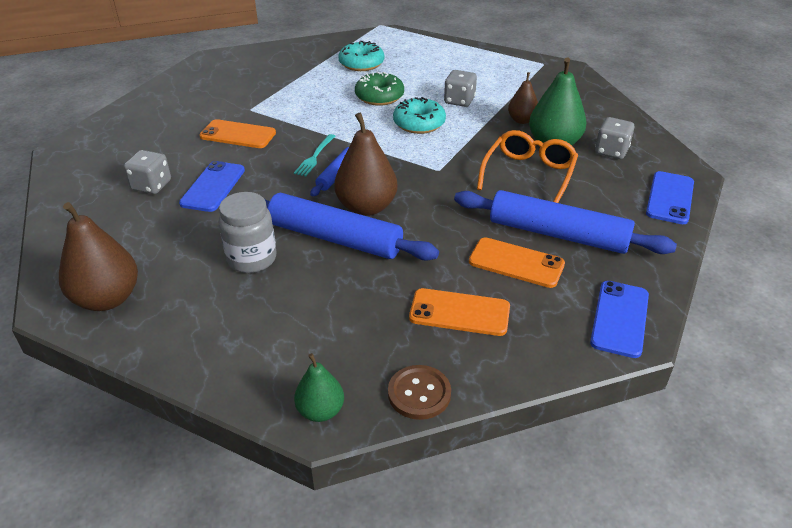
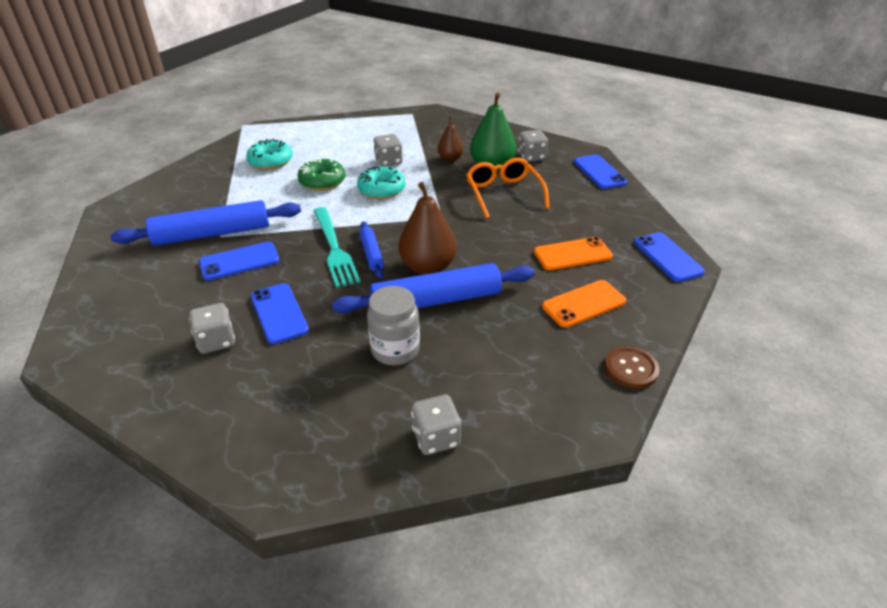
camera: 40 degrees left, 0 degrees up
brown pear [59,202,138,311] -> none
orange phone [199,119,276,148] -> blue phone [199,242,279,280]
turquoise fork [294,134,335,176] -> turquoise fork [314,207,360,288], size x1.81
green pear [294,353,344,422] -> none
blue rolling pin [454,190,677,254] -> blue rolling pin moved to [111,200,301,246]
none -> grey dice [411,394,461,455]

